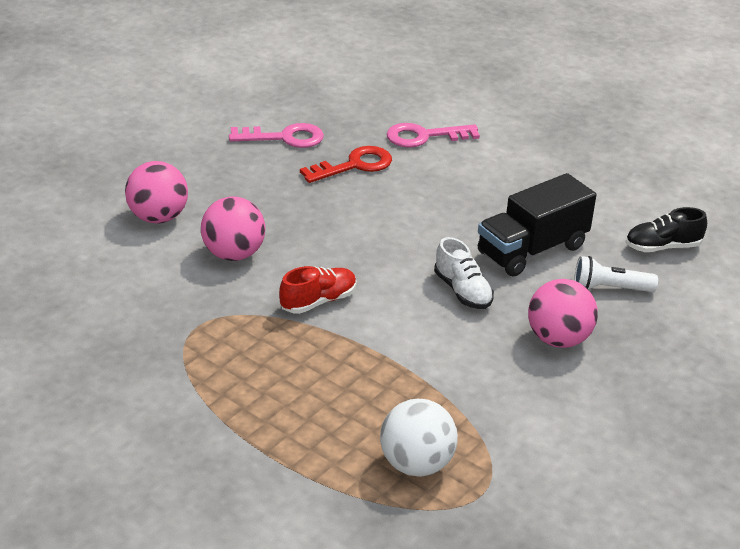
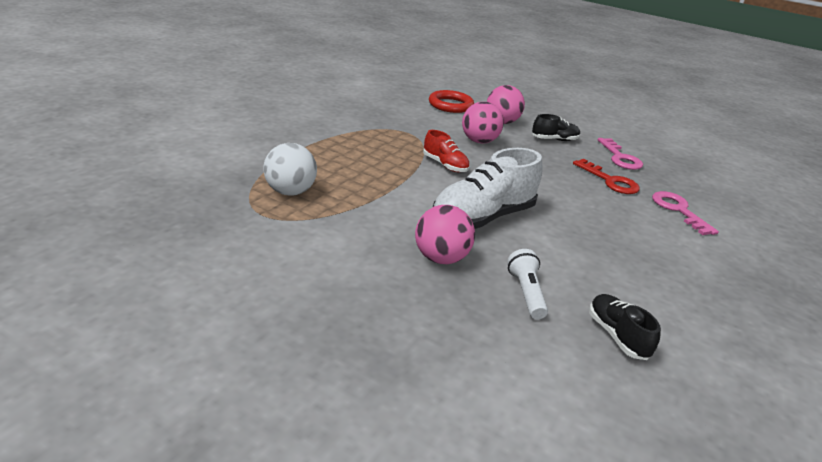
camera: 80 degrees right, 5 degrees down
white shoe [434,237,494,309] -> white shoe [432,148,543,229], size x1.91
black truck [478,173,596,277] -> none
none -> red ring [429,90,474,113]
none -> black shoe [532,114,580,141]

